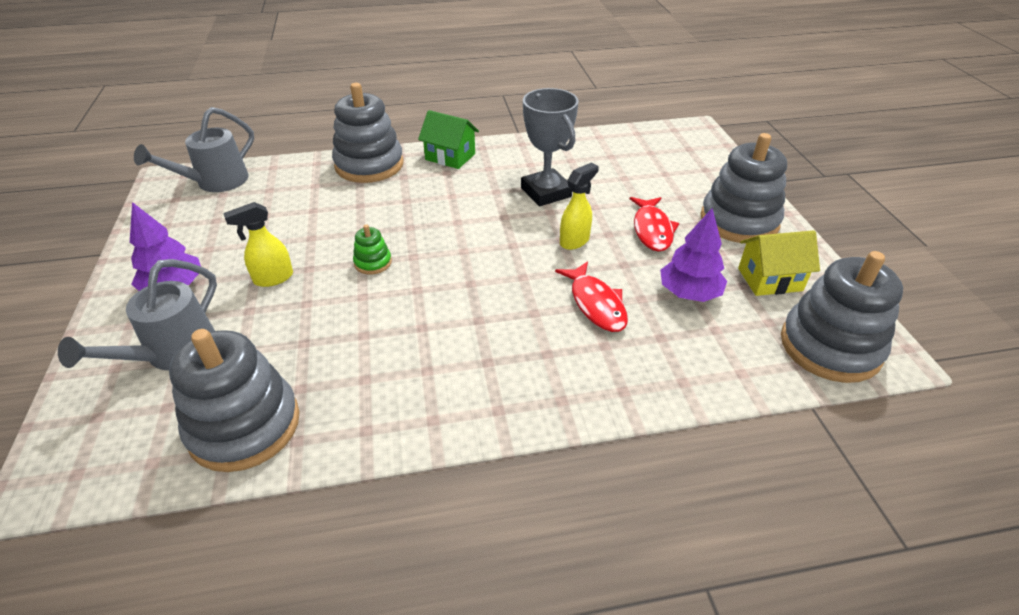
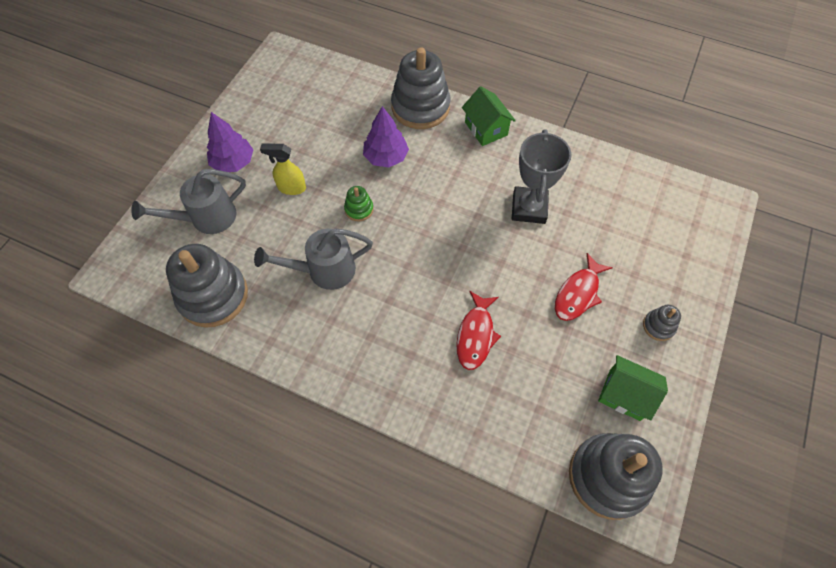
camera: 35 degrees right, 20 degrees up
grey watering can [134,107,254,192] -> grey watering can moved to [254,228,373,290]
yellow spray bottle [560,163,599,250] -> none
purple tree [660,208,727,302] -> purple tree moved to [363,106,409,168]
grey stacking toy [700,133,787,243] -> grey stacking toy [643,305,681,341], size x0.45
yellow house [738,230,820,296] -> green house [598,355,668,421]

